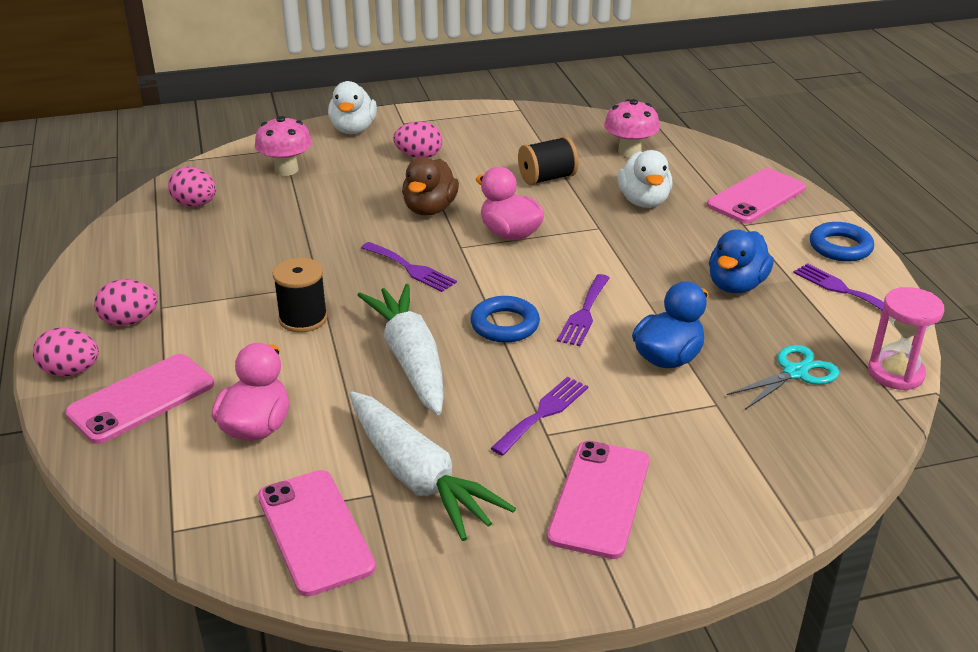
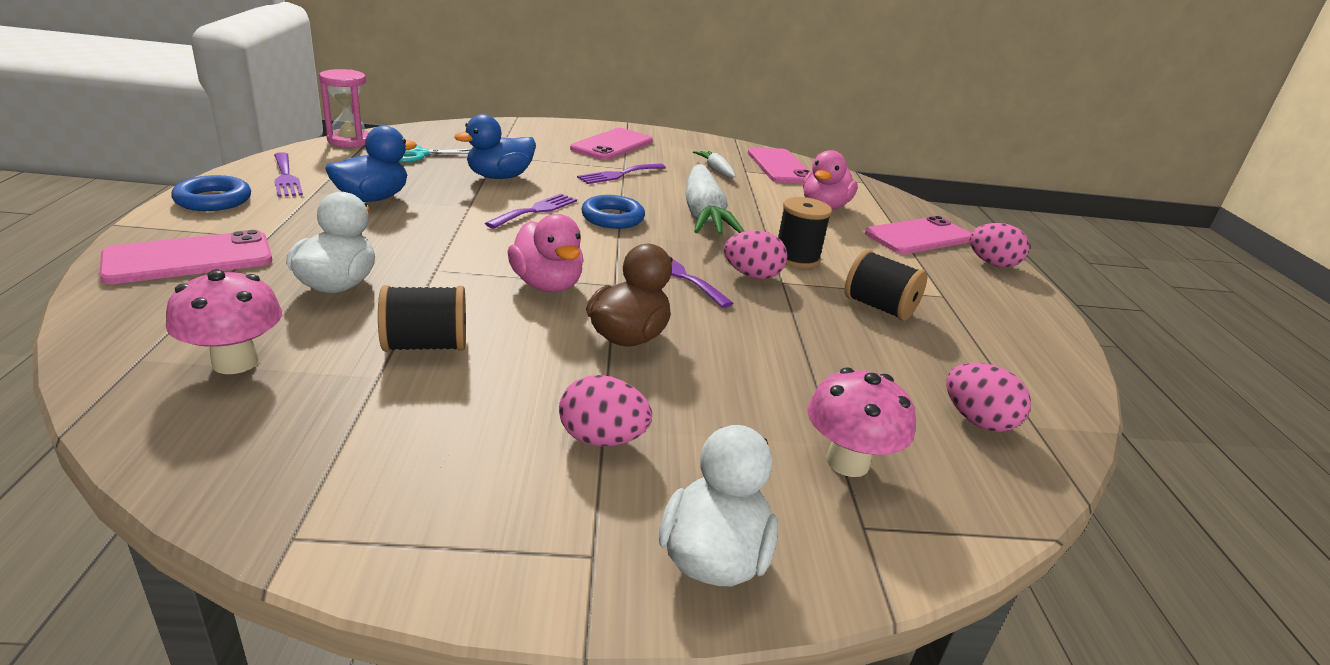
camera: 170 degrees left, 5 degrees down
pink egg [94,279,158,326] -> pink egg moved to [724,230,787,279]
white carrot [349,391,516,541] -> white carrot [693,151,735,178], size x0.48
none -> black spool [845,250,927,321]

